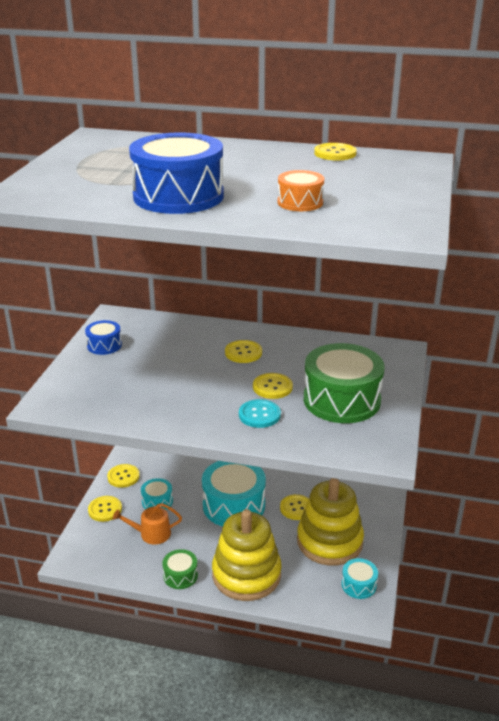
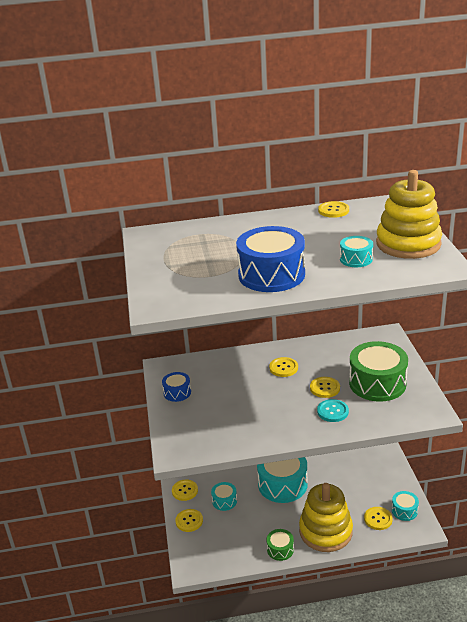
camera: 20 degrees left, 0 degrees up
orange watering can [113,503,182,545] -> none
orange drum [277,170,324,211] -> turquoise drum [340,236,373,267]
yellow button [280,494,309,520] -> yellow button moved to [364,507,393,530]
yellow stacking toy [297,478,364,566] -> yellow stacking toy moved to [376,170,442,259]

